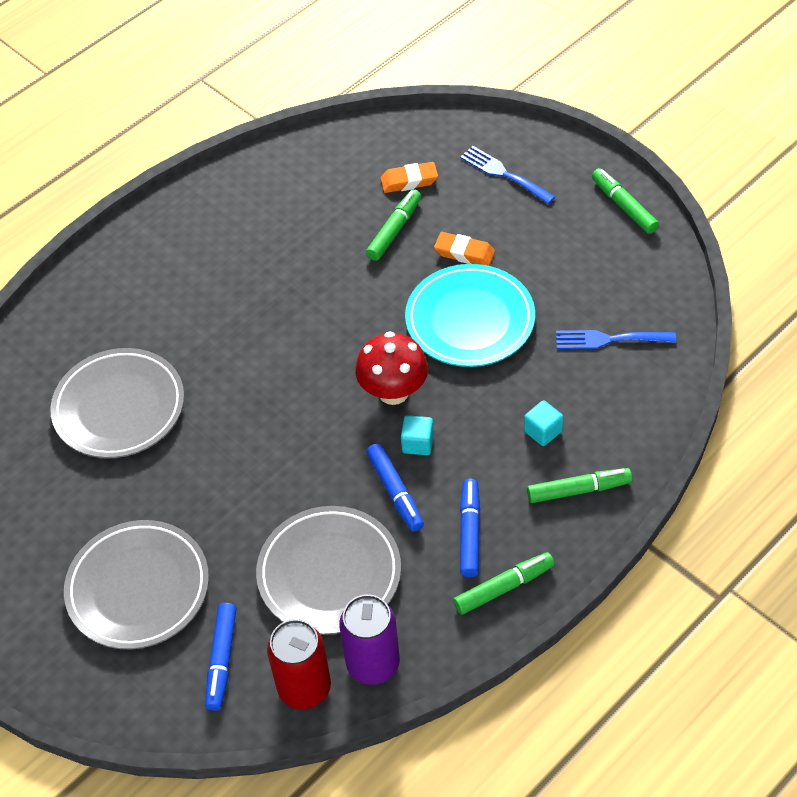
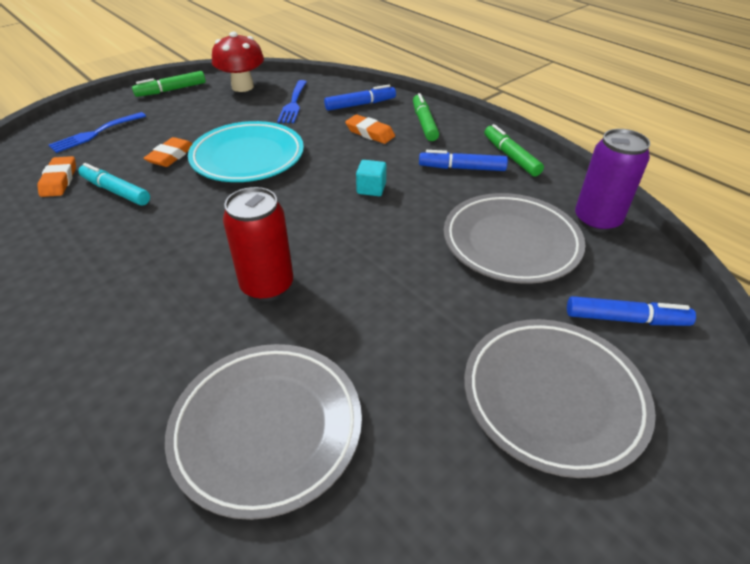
camera: 90 degrees left, 10 degrees down
red can [267,619,331,709] -> red can moved to [223,187,293,301]
red mushroom [355,331,428,405] -> red mushroom moved to [212,32,264,92]
green marker [366,189,421,261] -> turquoise marker [78,163,150,206]
blue marker [366,443,424,532] -> blue marker moved to [324,85,396,111]
turquoise cube [524,400,563,446] -> orange eraser [345,114,395,144]

